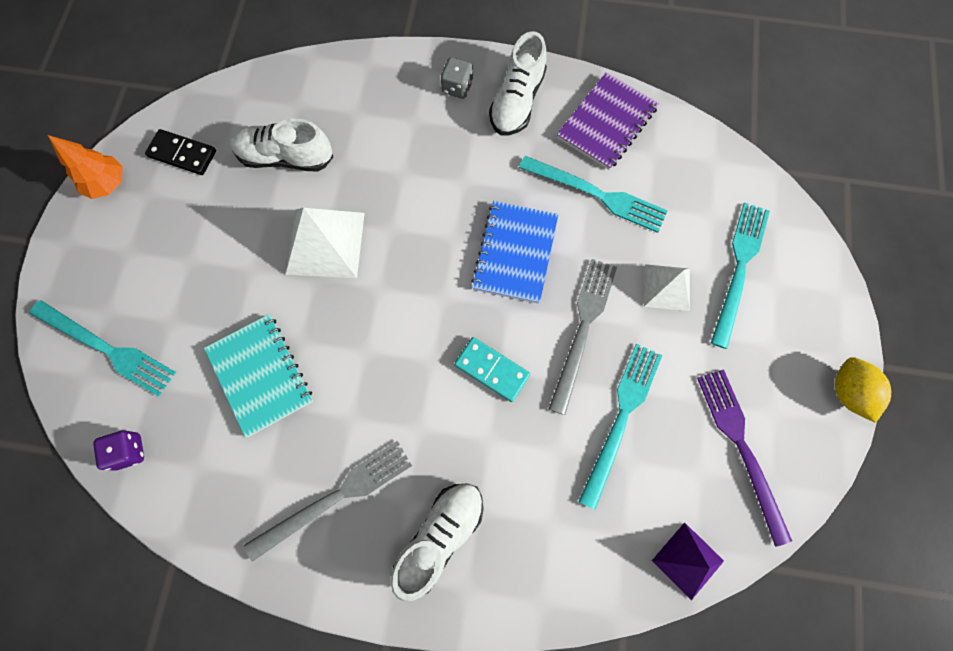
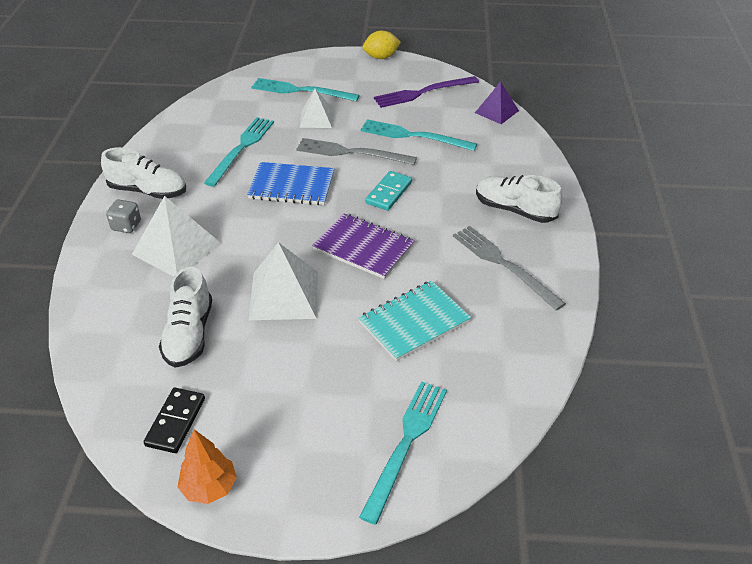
camera: 95 degrees left, 30 degrees down
purple dice [93,430,144,470] -> none
purple notebook [557,72,659,170] -> purple notebook moved to [312,213,414,279]
none -> white pyramid [132,196,221,276]

